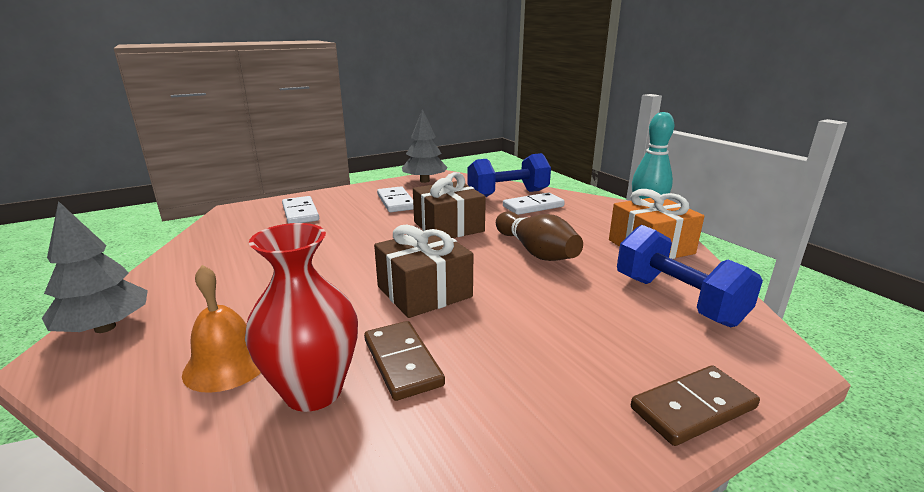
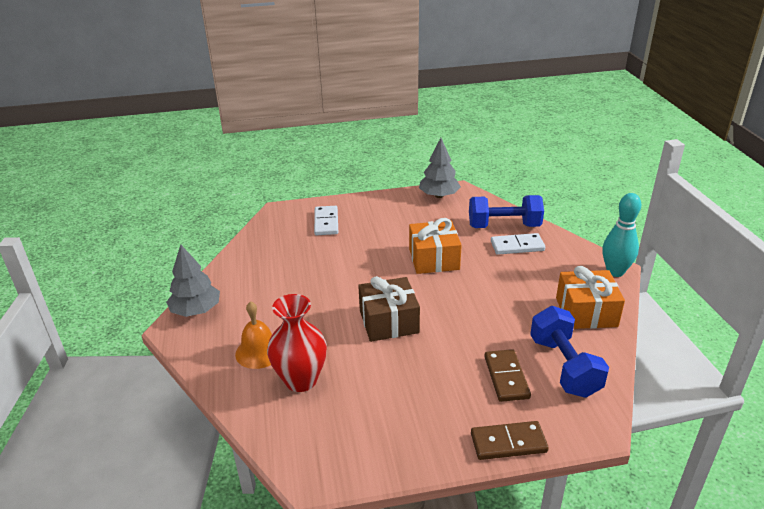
camera: 20 degrees right, 10 degrees up
brown domino [364,321,445,401] -> brown domino moved to [484,349,531,402]
white domino [377,187,414,212] -> none
brown gift [413,172,486,238] -> orange gift [409,218,462,274]
brown bowling pin [496,211,583,261] -> none

